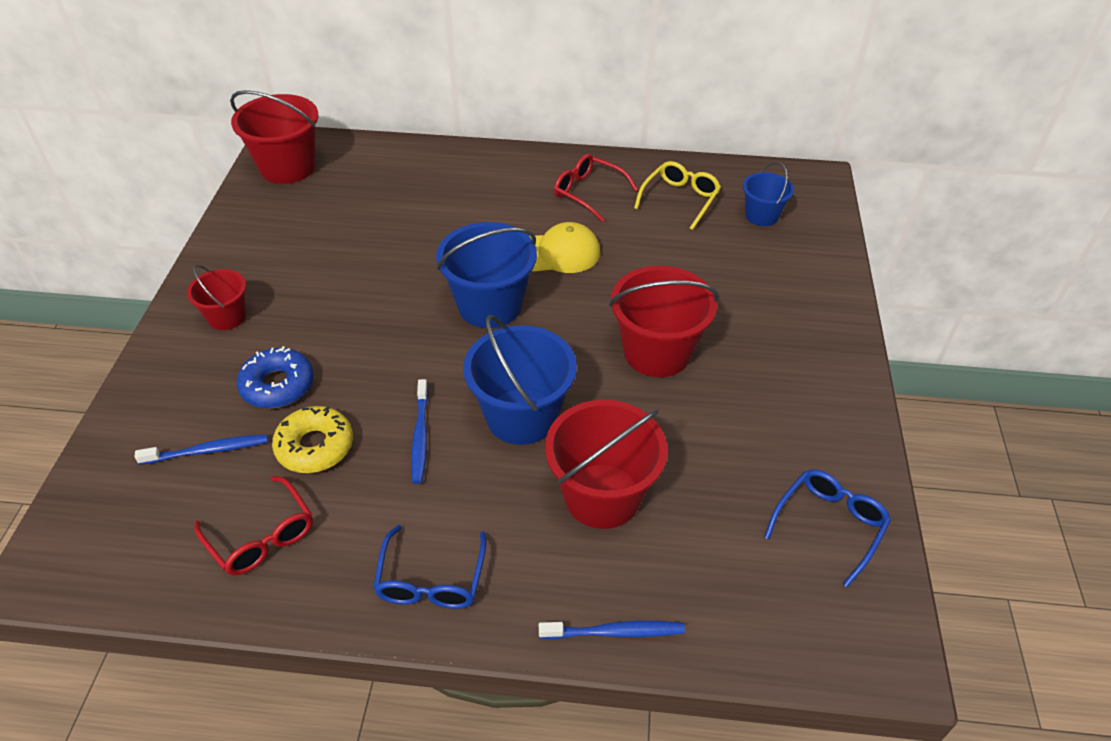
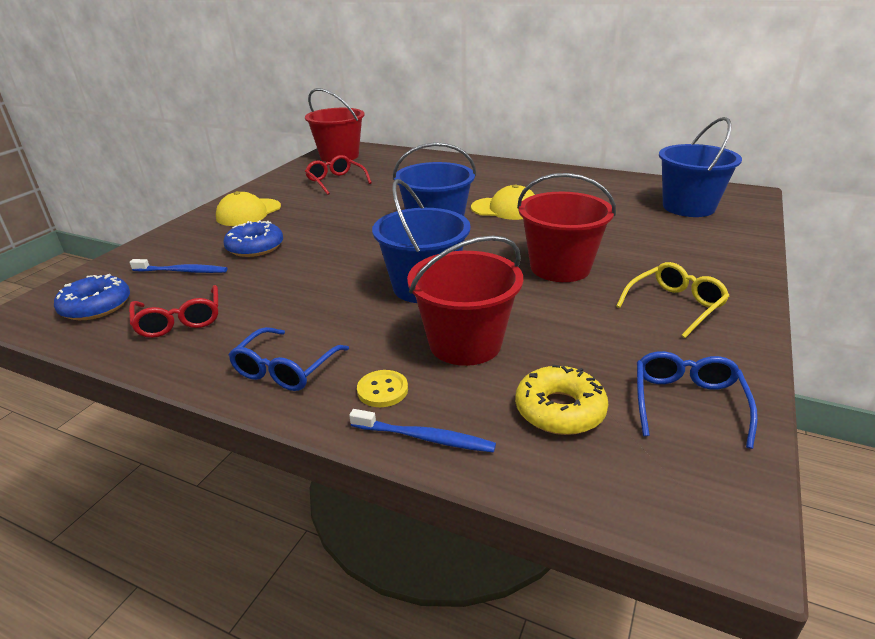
camera: 20 degrees right, 15 degrees down
red bucket [187,265,246,330] -> yellow cap [216,191,281,226]
yellow donut [272,406,353,473] -> yellow donut moved to [515,365,608,435]
blue toothbrush [411,379,428,484] -> none
red glasses [554,154,638,222] -> red glasses moved to [305,155,372,195]
yellow glasses [634,161,721,230] -> yellow glasses moved to [616,262,729,338]
blue bucket [743,161,794,226] -> blue bucket [659,117,742,217], size x1.75
blue glasses [764,469,891,587] -> blue glasses turned 45 degrees counterclockwise [637,351,758,449]
none -> blue donut [54,273,130,320]
none -> yellow button [357,370,408,407]

